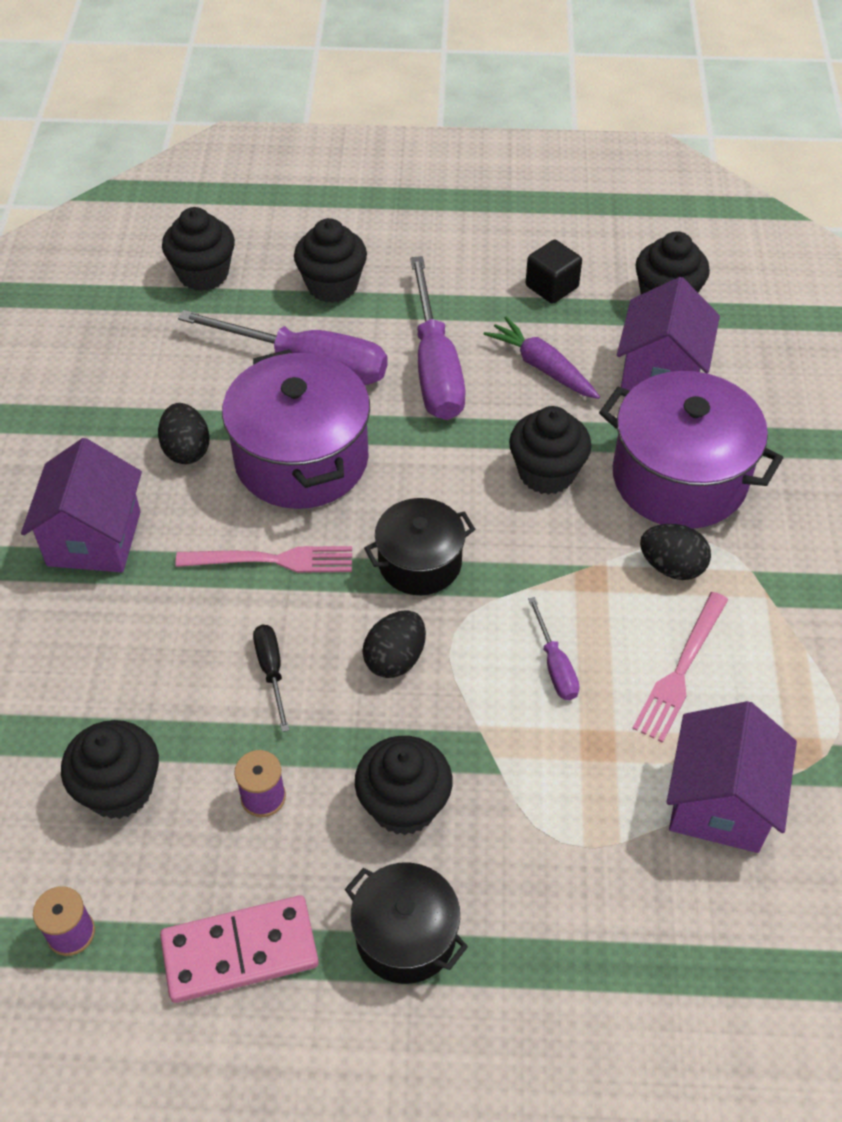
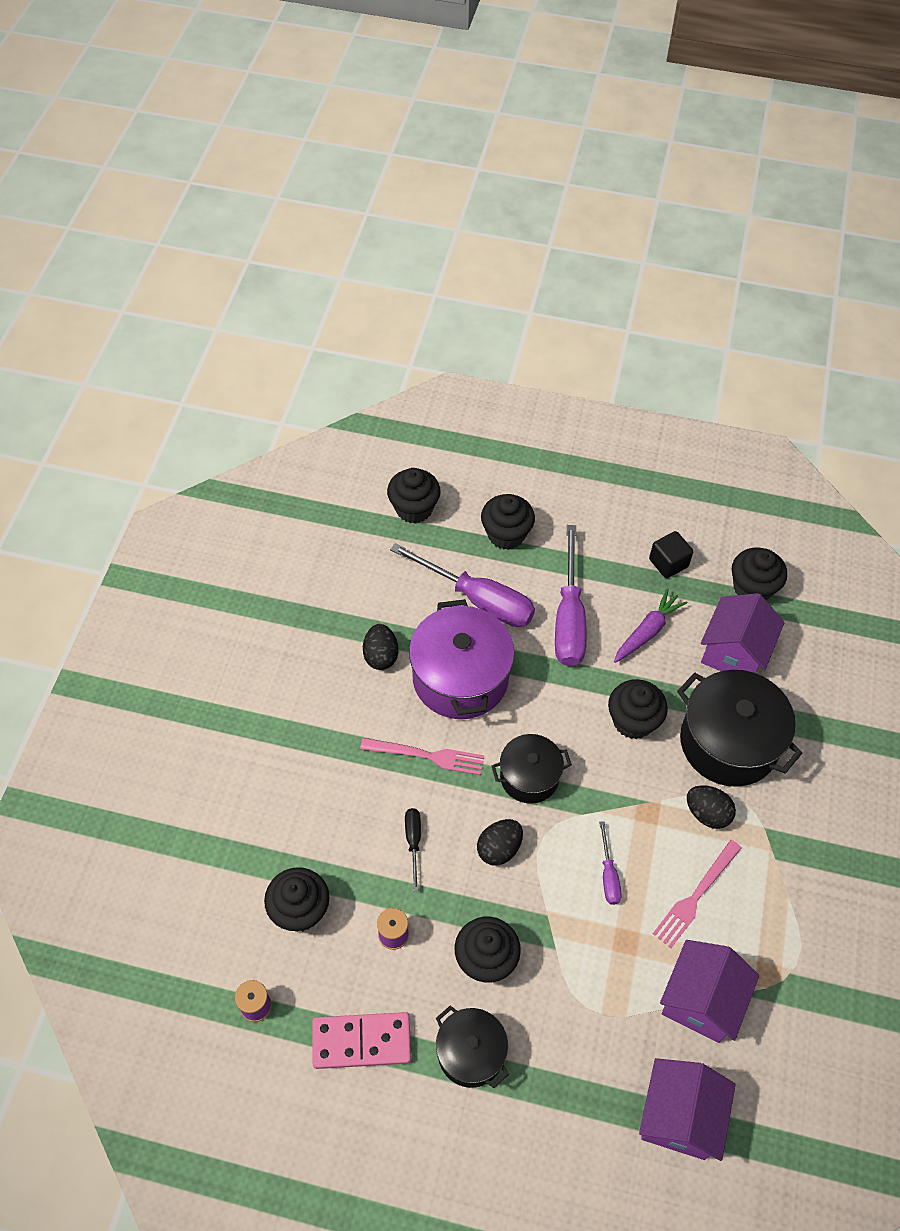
camera: 10 degrees right, 5 degrees up
purple house [21,438,142,573] -> purple house moved to [639,1058,736,1161]
purple carrot [484,317,600,399] -> purple carrot turned 75 degrees clockwise [614,588,687,663]
purple pot [599,371,783,529] -> black pot [677,670,802,787]

